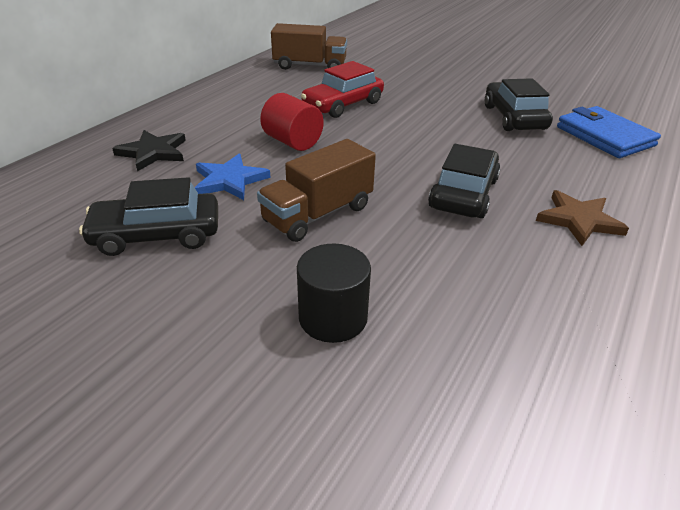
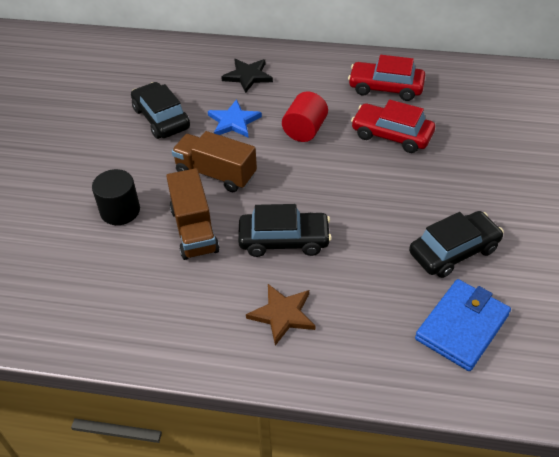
camera: 70 degrees right, 10 degrees up
brown truck [271,23,347,70] -> brown truck moved to [166,168,220,260]
none -> red car [348,55,425,101]

